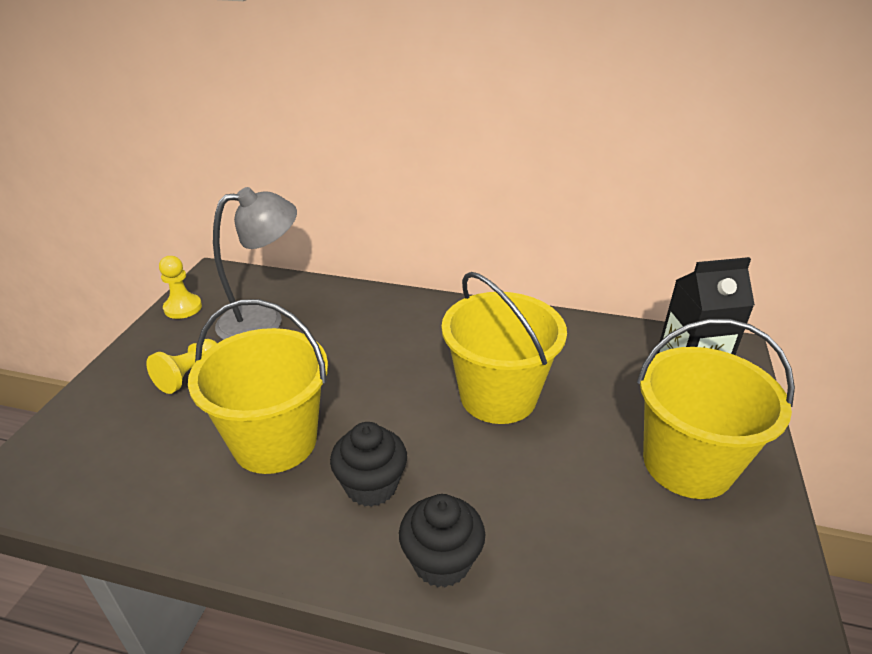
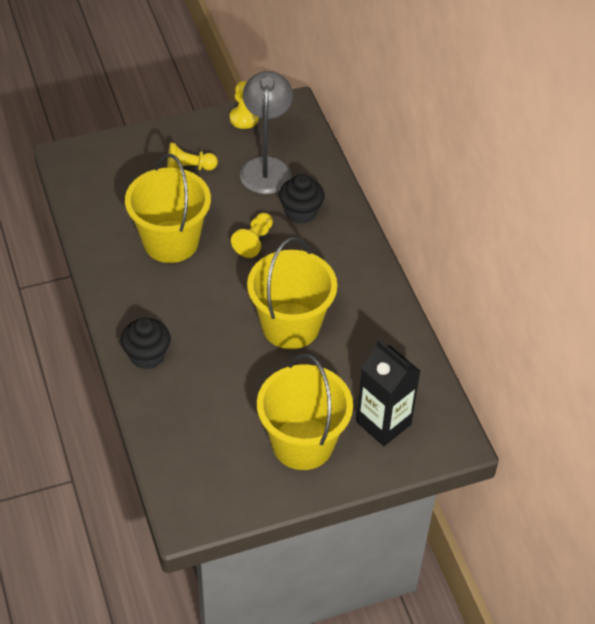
camera: 55 degrees right, 15 degrees up
grey lamp [213,187,297,340] -> grey lamp turned 120 degrees counterclockwise [240,71,293,194]
black cupcake [330,422,407,507] -> black cupcake moved to [279,174,324,224]
none -> yellow pawn [231,213,273,258]

